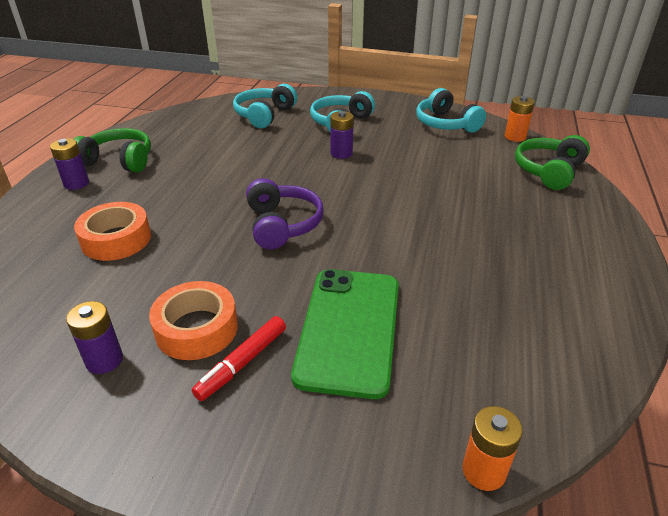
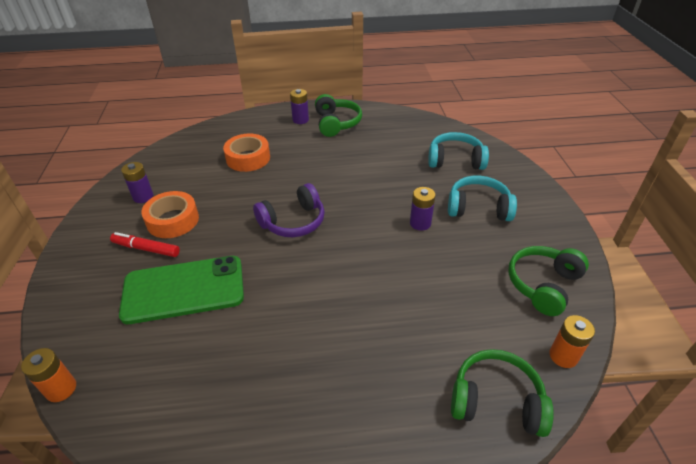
camera: 70 degrees right, 5 degrees up
turquoise headphones [416,88,486,133] -> green headphones [508,246,589,316]

